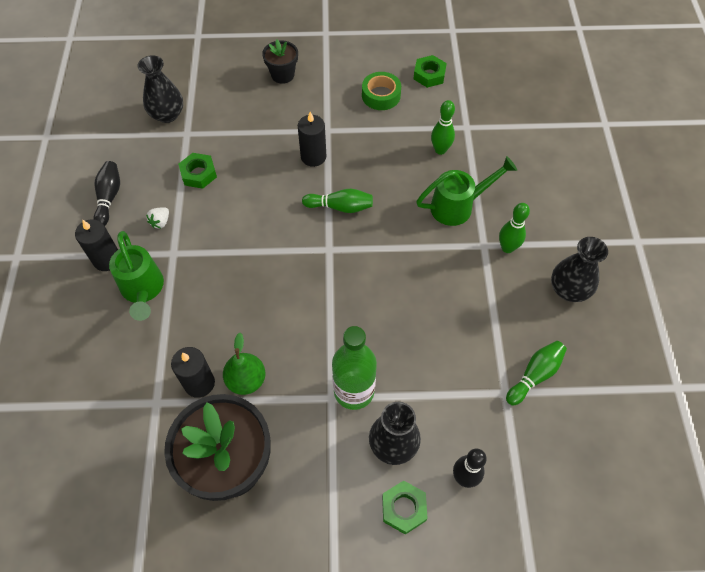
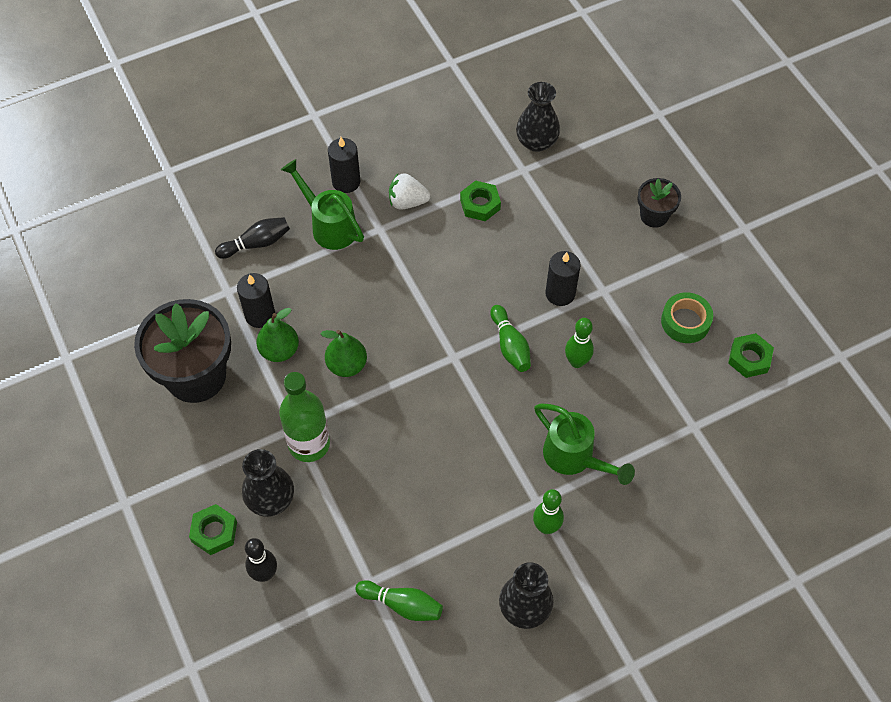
camera: 65 degrees right, 0 degrees up
black bowling pin [94,161,120,226] -> black bowling pin moved to [215,217,290,259]
green watering can [109,231,164,321] -> green watering can turned 90 degrees clockwise [281,159,364,250]
white strawberry [146,207,169,229] -> white strawberry [389,173,431,210], size x1.60
green bowling pin [431,100,455,155] -> green bowling pin moved to [565,318,594,368]
none -> green pear [321,330,367,377]

